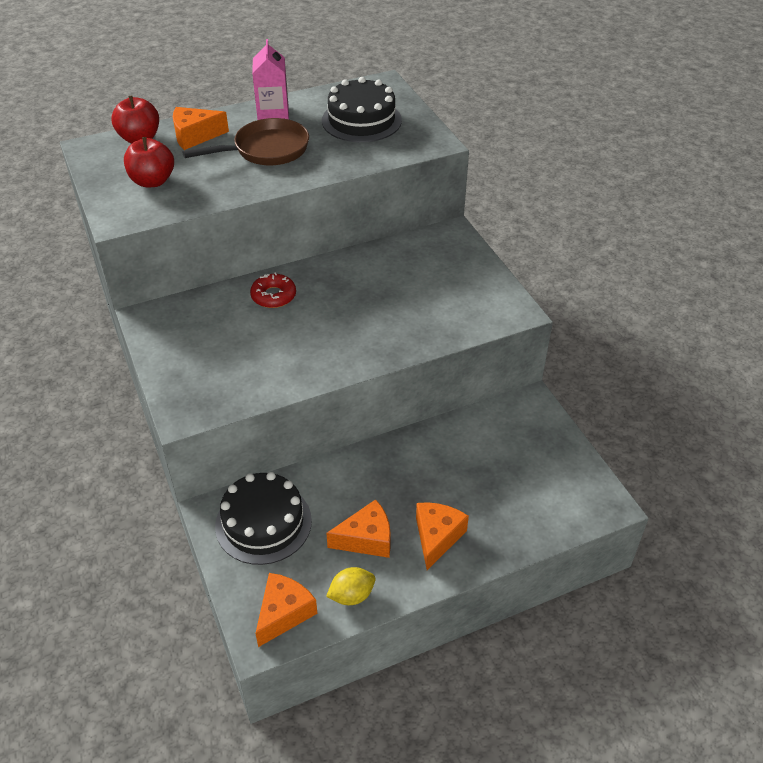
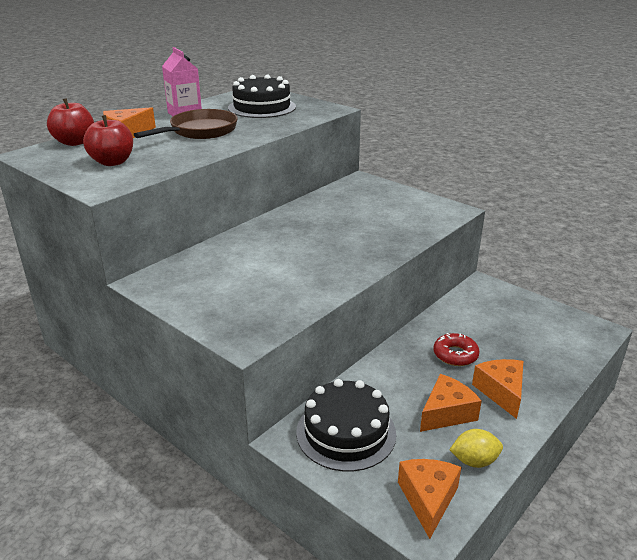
camera: 25 degrees left, 15 degrees down
red donut [250,272,296,308] -> red donut moved to [434,333,480,366]
yellow lemon [326,567,375,605] -> yellow lemon turned 45 degrees clockwise [449,429,503,468]

